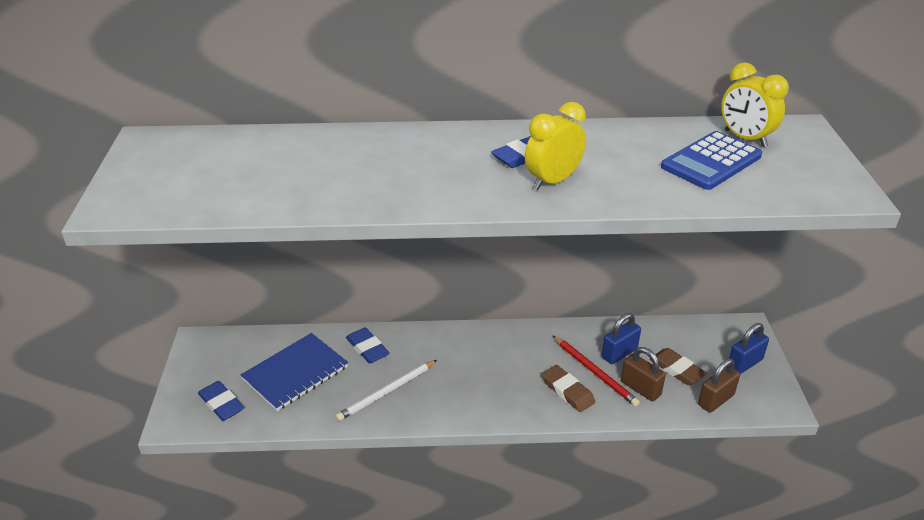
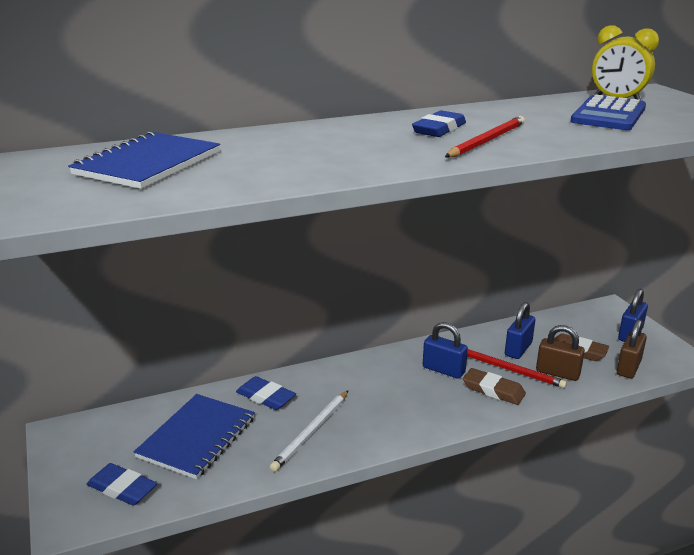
camera: 20 degrees left, 10 degrees down
yellow clock [525,102,586,190] -> red pencil [445,116,525,158]
none -> blue notebook [68,131,220,189]
none -> blue padlock [423,322,468,379]

